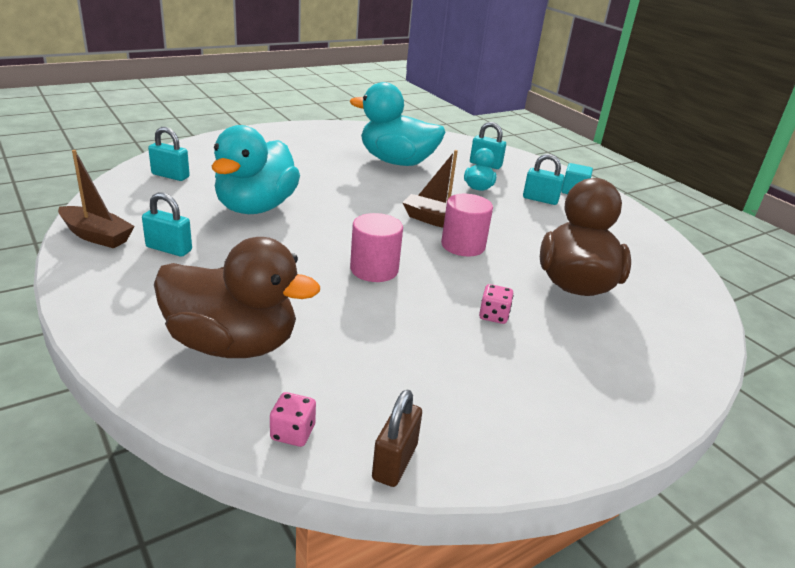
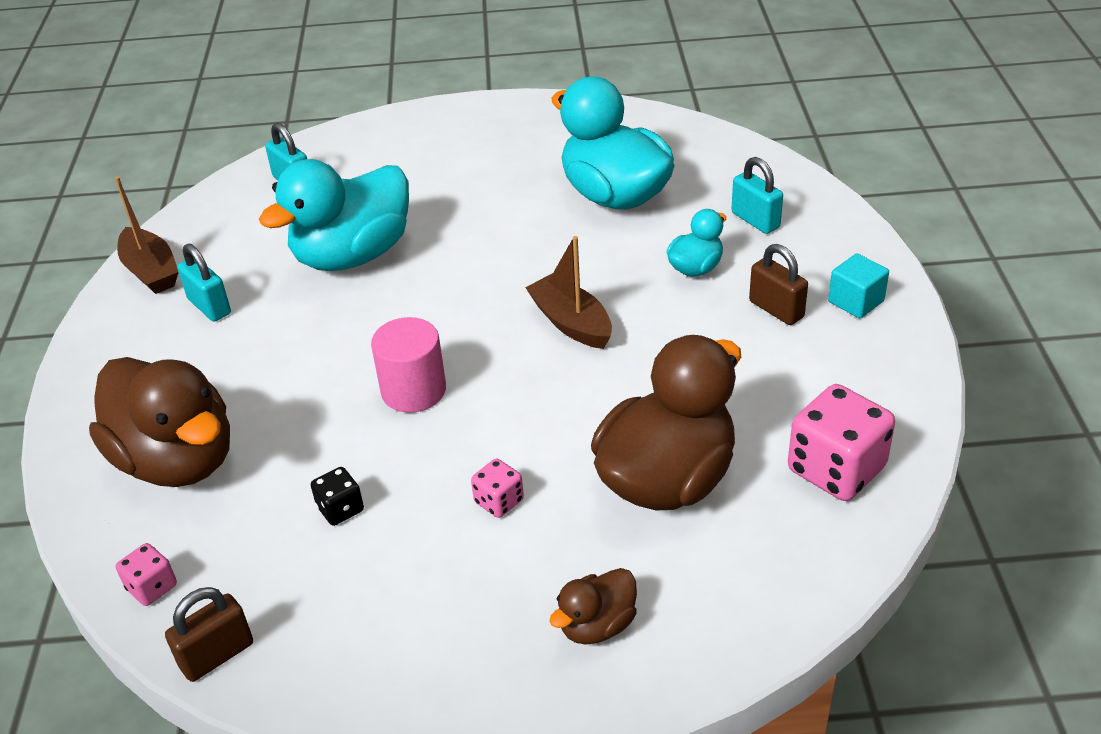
camera: 35 degrees right, 10 degrees up
pink cylinder [441,194,493,256] -> none
turquoise padlock [523,154,564,205] -> brown padlock [749,244,808,325]
none -> black dice [311,467,364,526]
none -> brown duck [549,568,637,644]
none -> pink dice [788,384,895,501]

